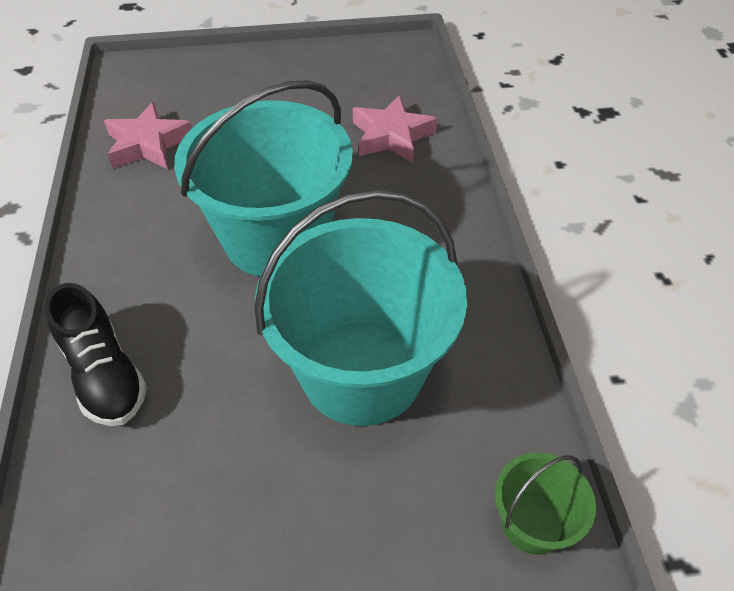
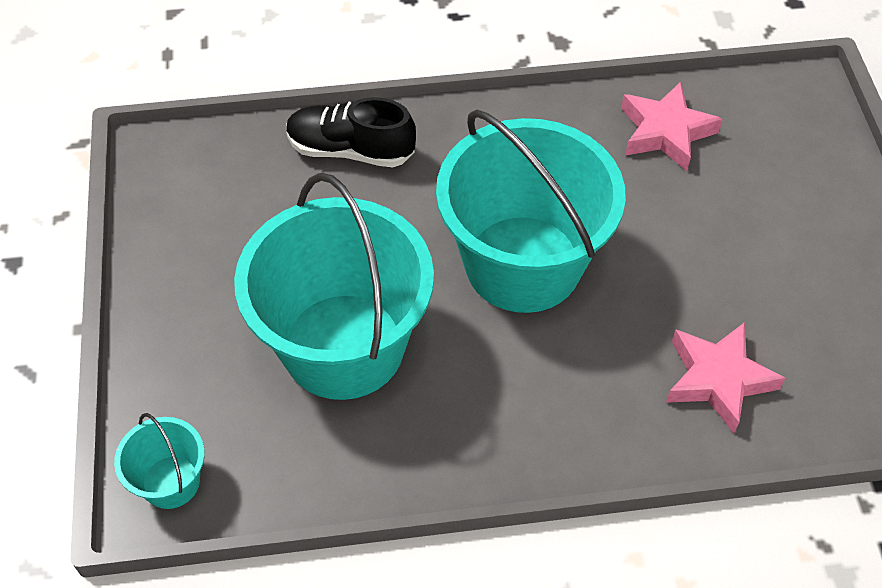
camera: 90 degrees right, 5 degrees up
black shoe [45,283,147,426] -> black shoe turned 45 degrees clockwise [286,97,416,167]
green bucket [495,452,596,555] -> turquoise bucket [114,413,205,509]

